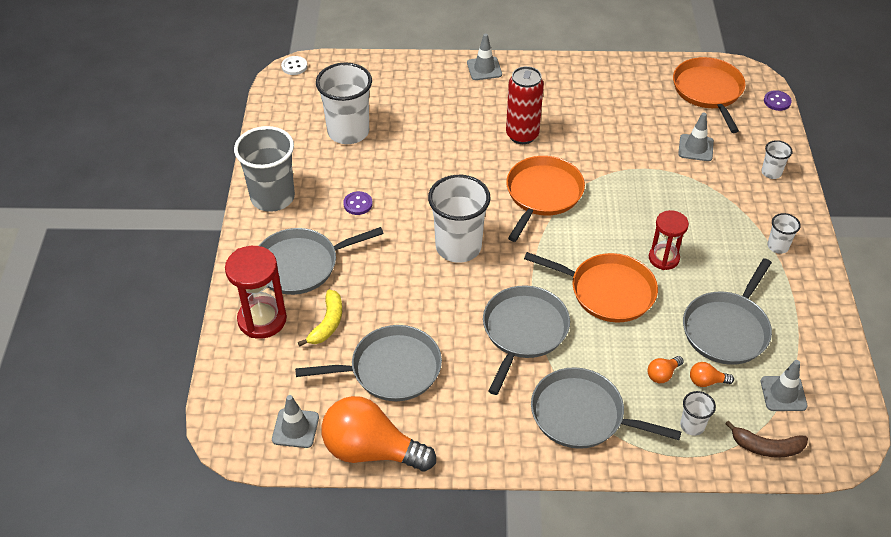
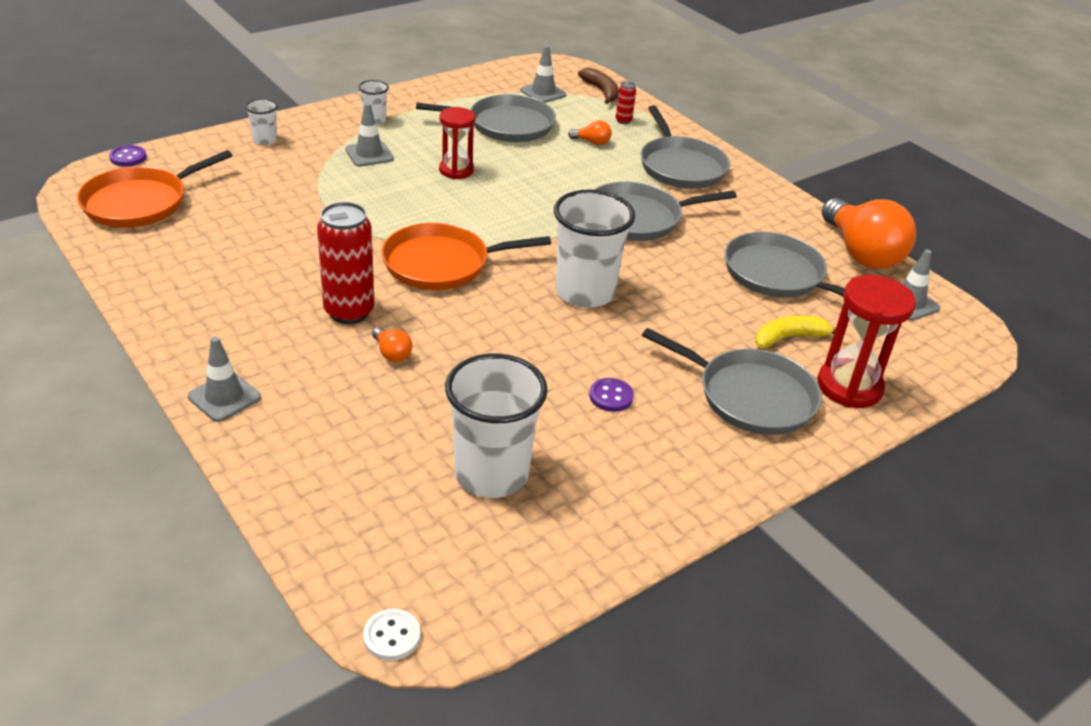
camera: 130 degrees left, 10 degrees down
grey cup [234,126,295,212] -> none
orange pan [524,252,658,323] -> none
grey traffic cone [678,113,714,161] -> grey traffic cone moved to [345,103,394,167]
white cup [680,391,716,436] -> red can [616,81,636,124]
orange light bulb [690,362,734,387] -> orange light bulb moved to [372,327,412,362]

